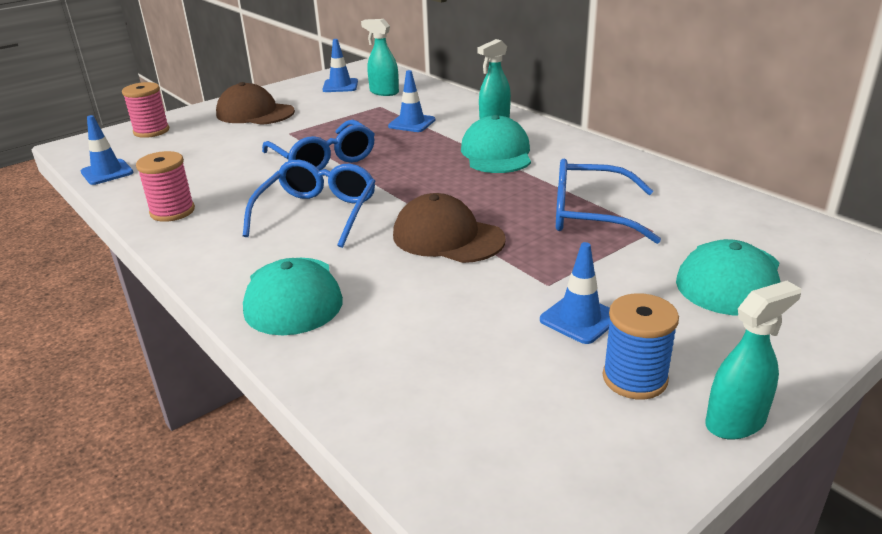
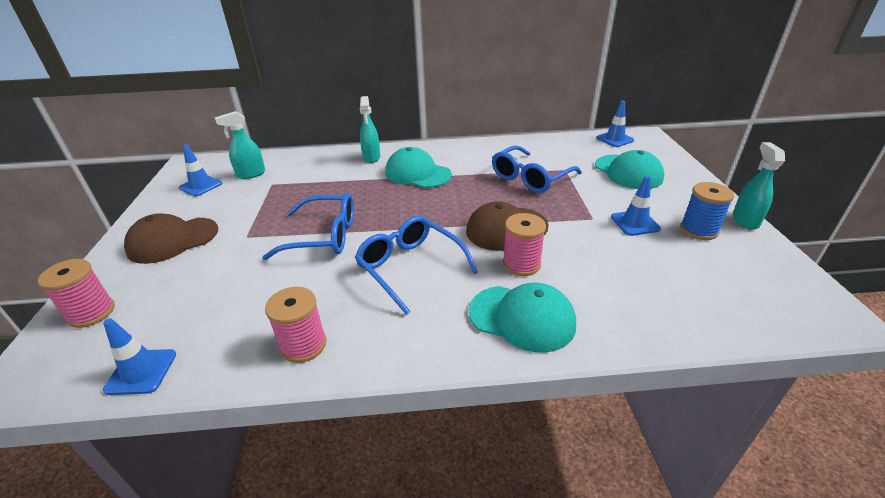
camera: 55 degrees left, 5 degrees up
blue traffic cone [388,70,435,132] -> blue traffic cone moved to [596,101,634,147]
none -> pink spool [502,213,546,276]

